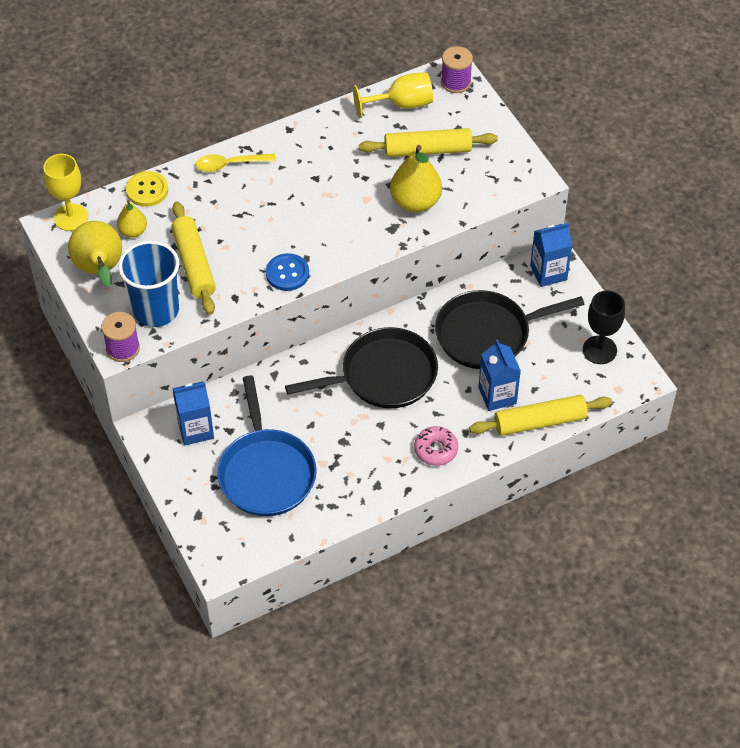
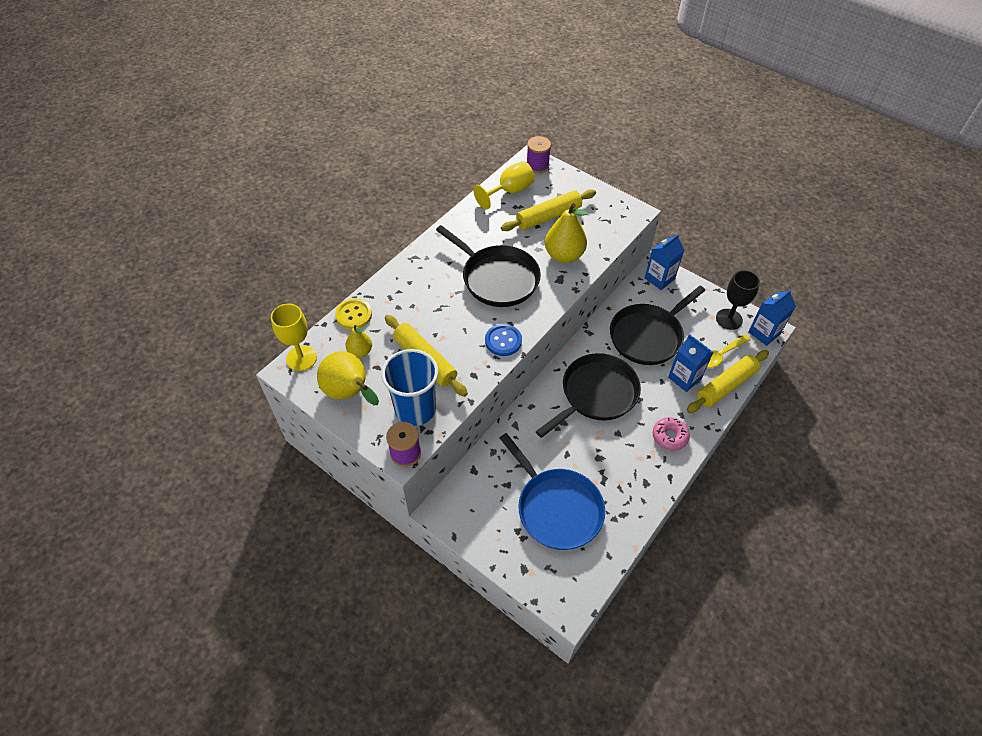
camera: 25 degrees left, 0 degrees up
blue carton [172,381,214,445] -> blue carton moved to [748,289,796,346]
yellow spoon [196,154,276,172] -> yellow spoon moved to [707,335,751,368]
none -> black pan [436,225,541,307]

